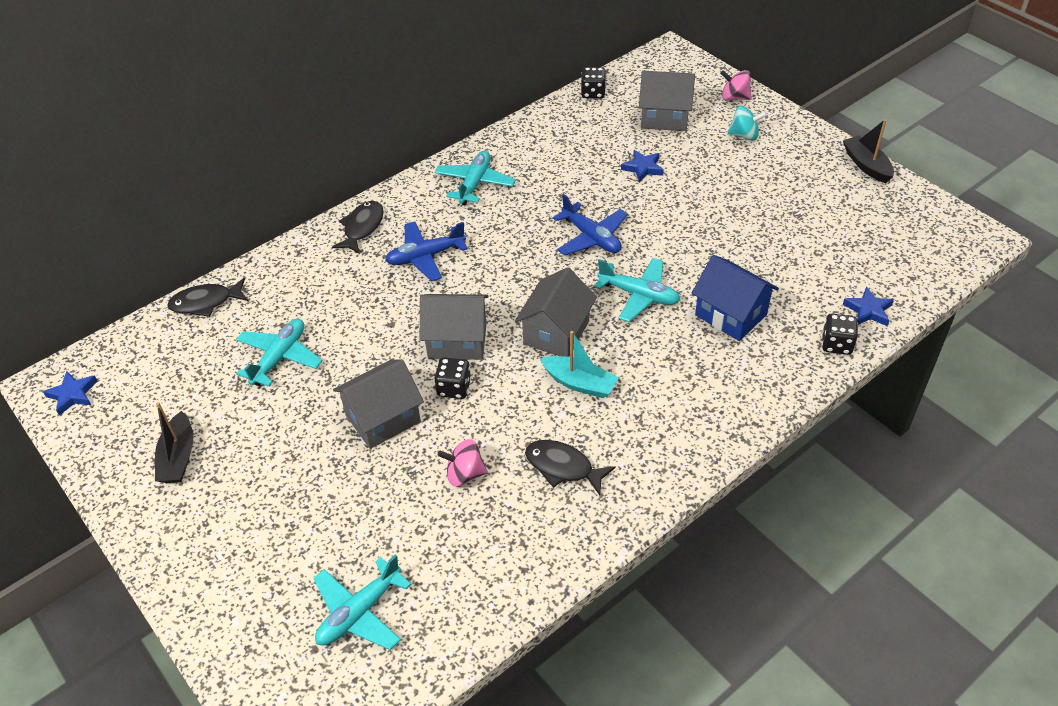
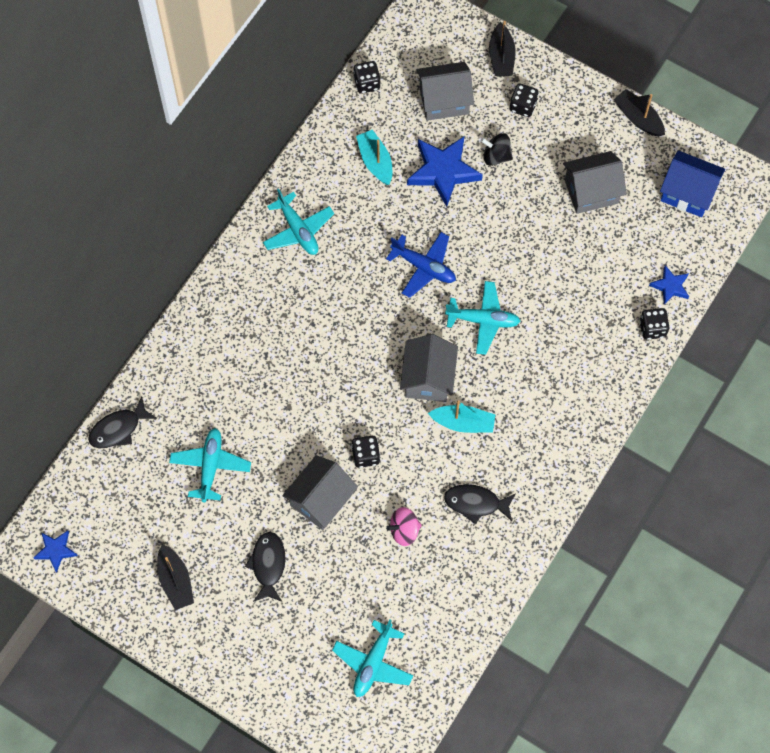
camera: 20 degrees left, 20 degrees up
black fish [332,201,384,254] -> black fish moved to [245,532,285,602]
blue plane [385,221,468,281] -> none
grey house [420,294,489,360] -> grey house moved to [563,151,627,214]
turquoise plane [435,151,516,205] -> turquoise plane turned 150 degrees clockwise [263,189,334,255]
blue star [621,150,664,182] -> blue star [407,137,483,207], size x1.88
blue house [692,255,779,341] -> blue house moved to [660,151,725,217]
pink spinning top [720,70,752,100] -> black boat [489,21,515,77]
turquoise spinning top [727,106,767,141] -> black dice [510,84,539,117]
none -> turquoise boat [356,130,392,185]
none -> black spinning top [481,133,513,166]

